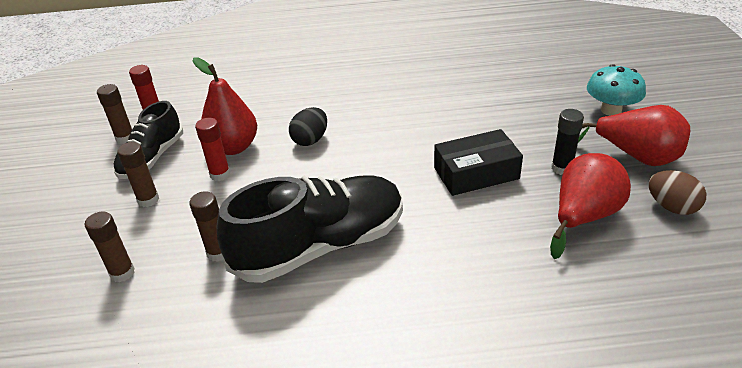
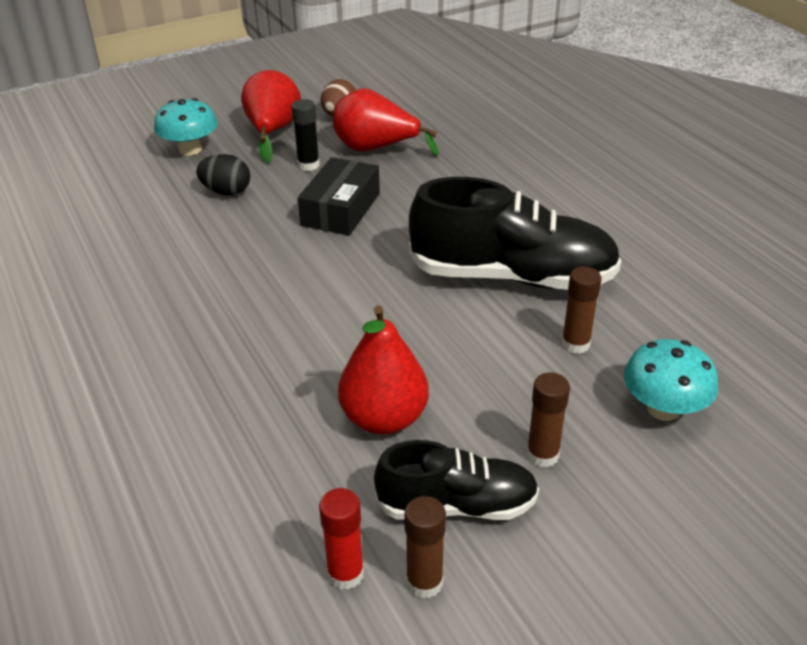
camera: 115 degrees left, 0 degrees up
brown glue stick [85,211,135,282] -> turquoise mushroom [624,339,718,421]
red glue stick [195,118,230,181] -> none
black shoe [216,175,403,283] -> black shoe turned 150 degrees clockwise [409,177,621,290]
black egg [289,107,327,146] -> black egg moved to [196,154,250,195]
black box [434,129,523,196] -> black box turned 60 degrees clockwise [298,157,380,236]

